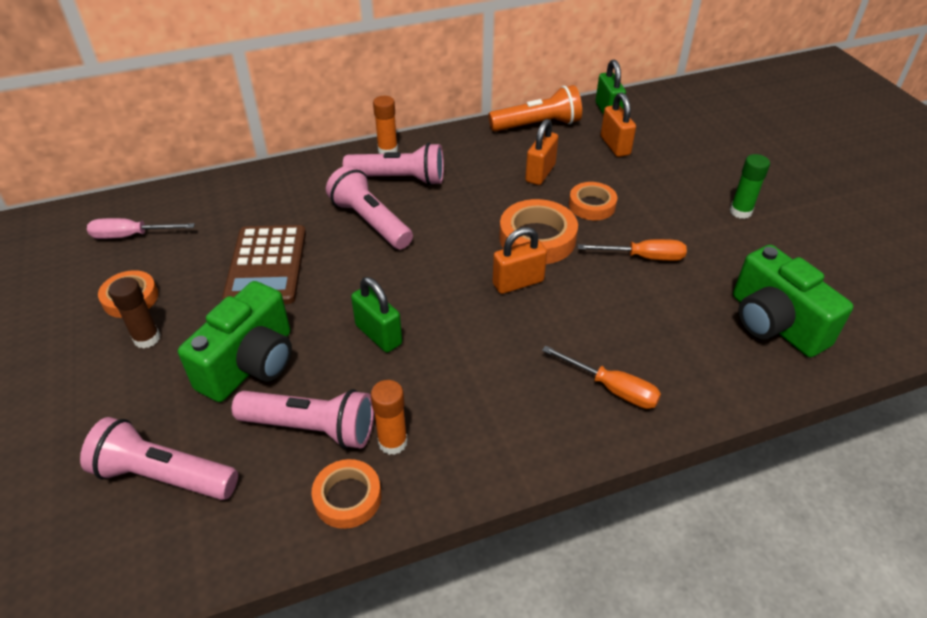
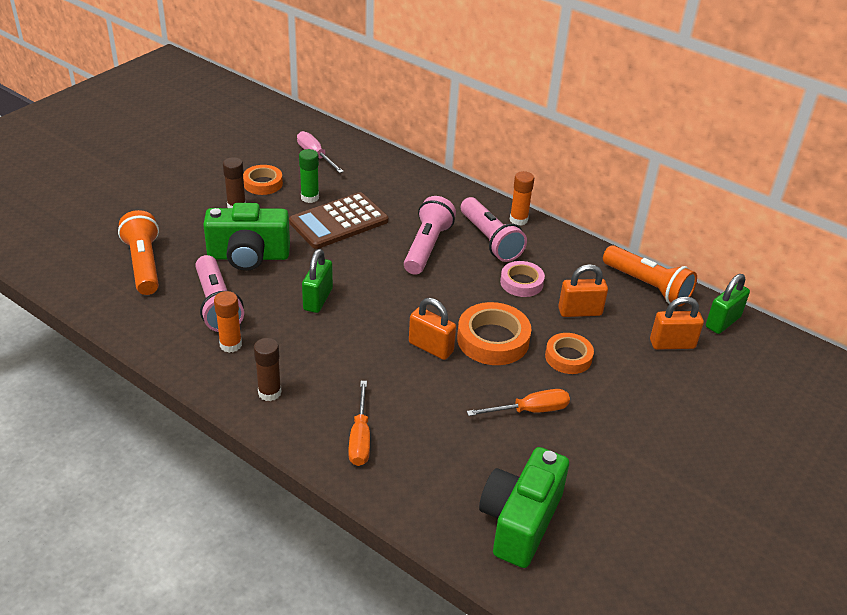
camera: 55 degrees right, 5 degrees down
pink flashlight [80,417,238,500] -> orange flashlight [118,210,159,295]
orange tape [311,459,381,529] -> none
orange screwdriver [578,239,687,261] -> orange screwdriver turned 75 degrees counterclockwise [467,389,570,416]
orange padlock [601,93,636,157] -> orange padlock turned 45 degrees clockwise [650,296,704,350]
green glue stick [730,154,770,219] -> green glue stick moved to [299,149,319,203]
none -> brown glue stick [254,338,281,401]
none -> pink tape [500,261,545,297]

